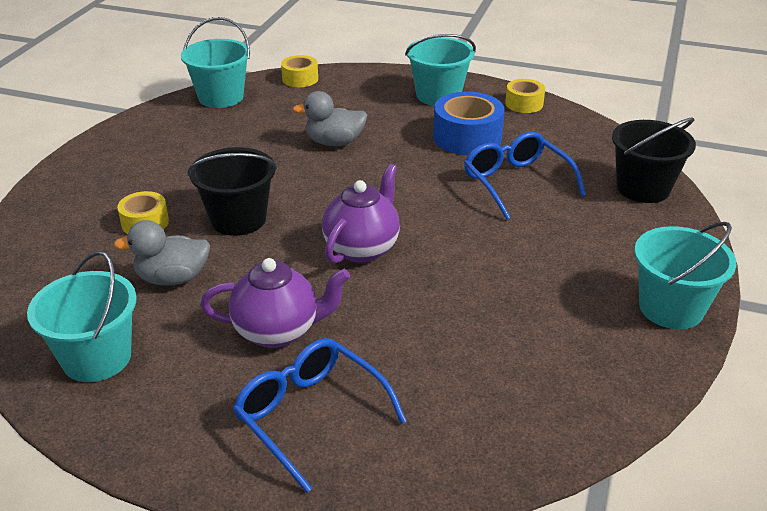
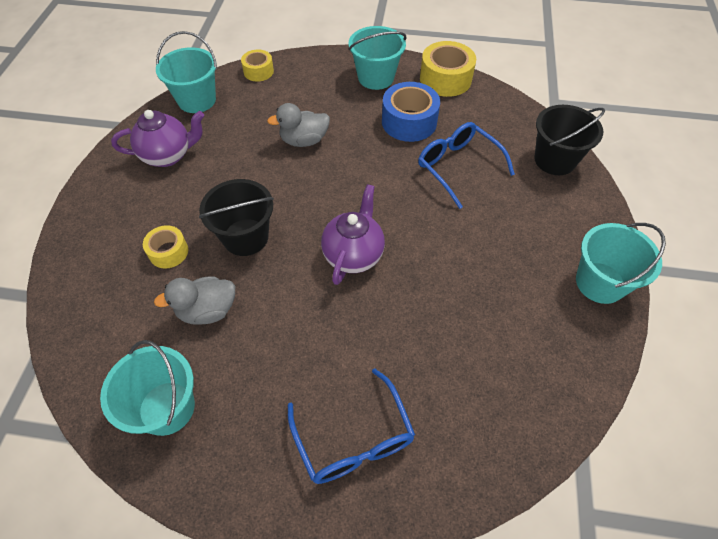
camera: 10 degrees left, 20 degrees up
purple teapot [200,258,350,348] -> purple teapot moved to [111,110,204,167]
blue glasses [233,338,407,493] -> blue glasses turned 150 degrees counterclockwise [288,368,415,484]
yellow tape [505,79,545,113] -> yellow tape [420,41,476,97], size x1.70

